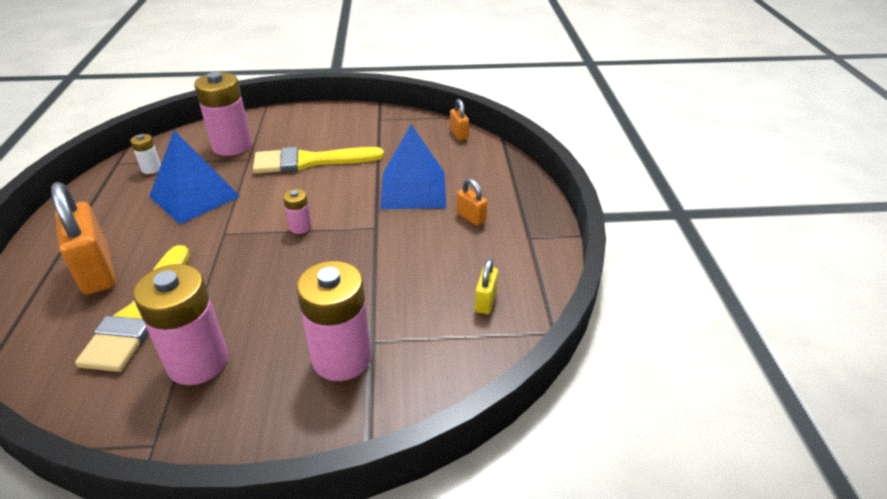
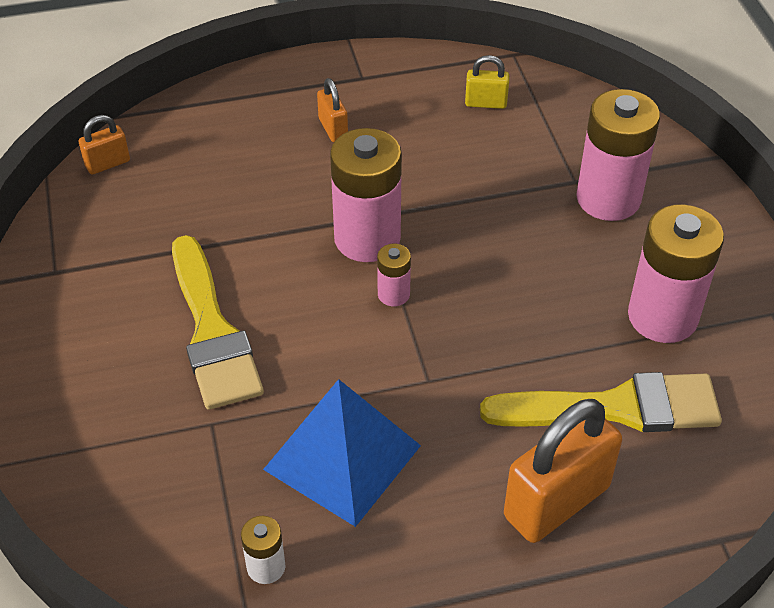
camera: 100 degrees left, 10 degrees up
pink battery [194,72,252,156] -> pink battery moved to [330,128,402,262]
blue pyramid [380,124,446,209] -> none
orange padlock [457,179,487,226] -> orange padlock turned 60 degrees counterclockwise [317,78,348,142]

